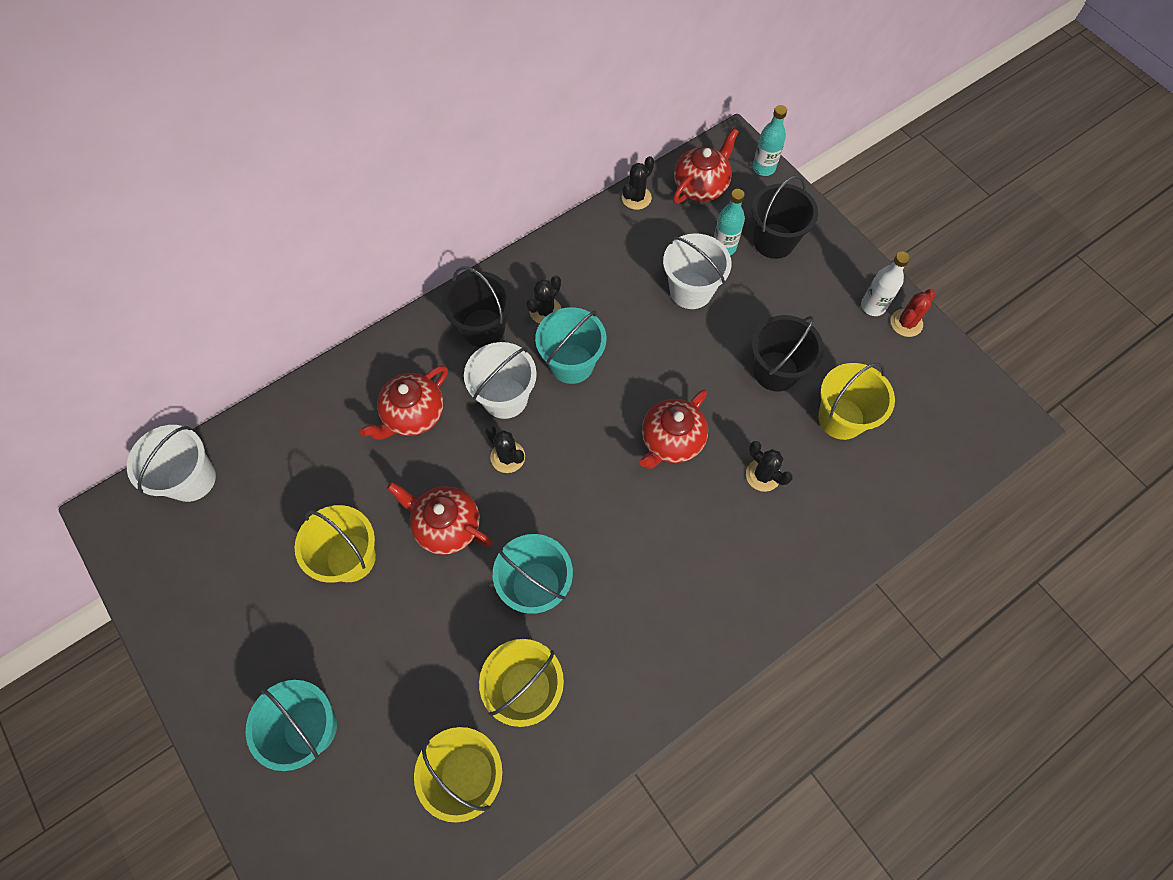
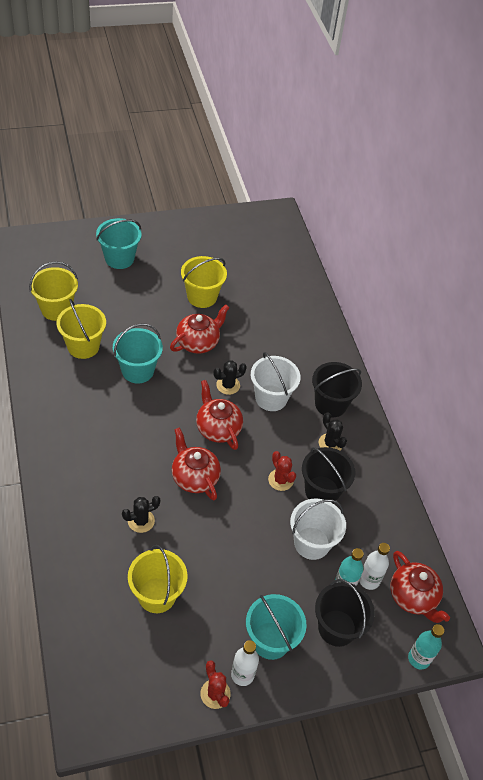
camera: 105 degrees right, 15 degrees down
white bucket [127,425,216,502] -> none
red teapot [360,365,448,440] -> red teapot moved to [196,380,243,450]
turquoise bucket [535,307,606,384] -> turquoise bucket moved to [246,594,306,660]
black cactus [622,156,654,210] -> none
black bucket [752,315,824,392] -> black bucket moved to [302,447,355,504]
none -> red cactus [268,451,296,491]
none -> white bottle [359,543,390,590]

